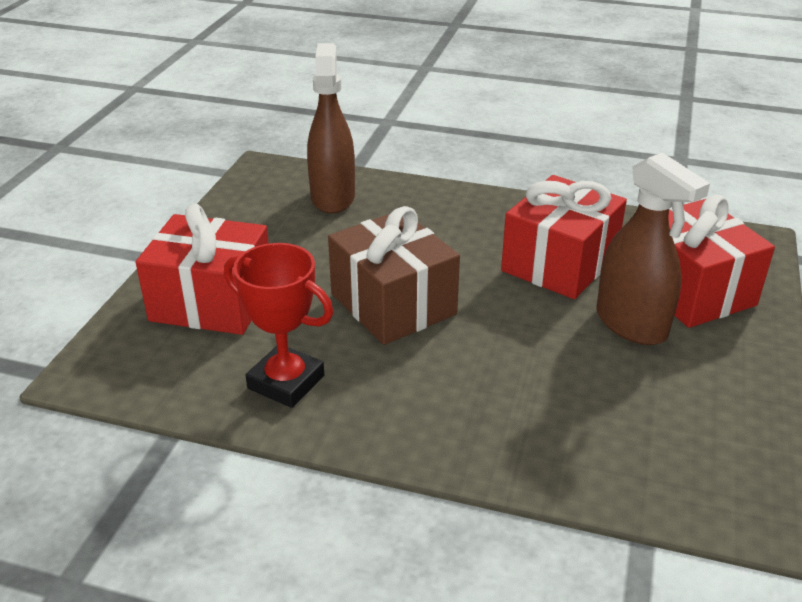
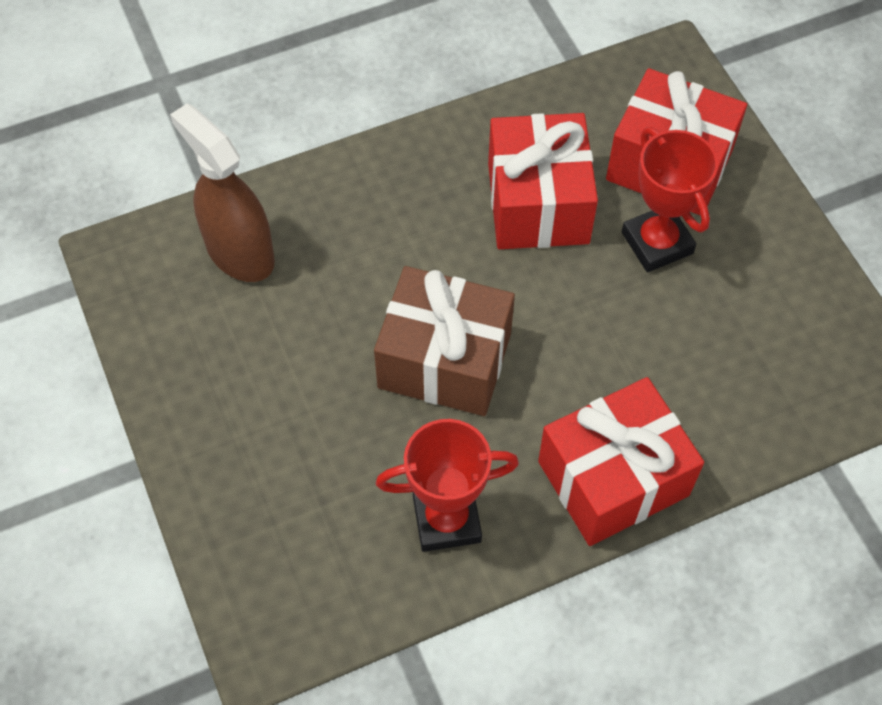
camera: 40 degrees left, 25 degrees up
red gift [135,204,269,335] -> red gift moved to [538,377,704,546]
brown spray bottle [597,152,710,345] -> red trophy [622,127,718,272]

